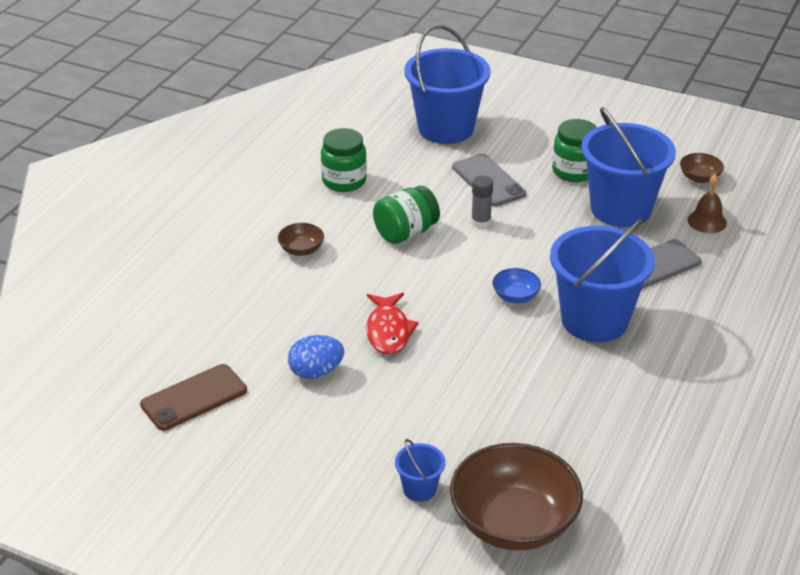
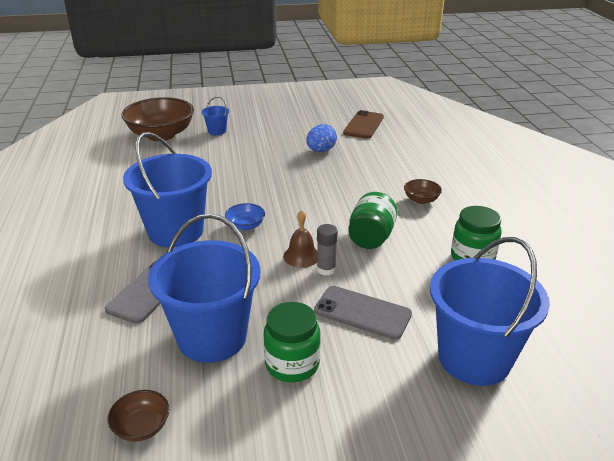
camera: 145 degrees right, 5 degrees down
red fish [366,293,419,355] -> none
brown bell [687,174,727,233] -> brown bell moved to [283,210,317,268]

